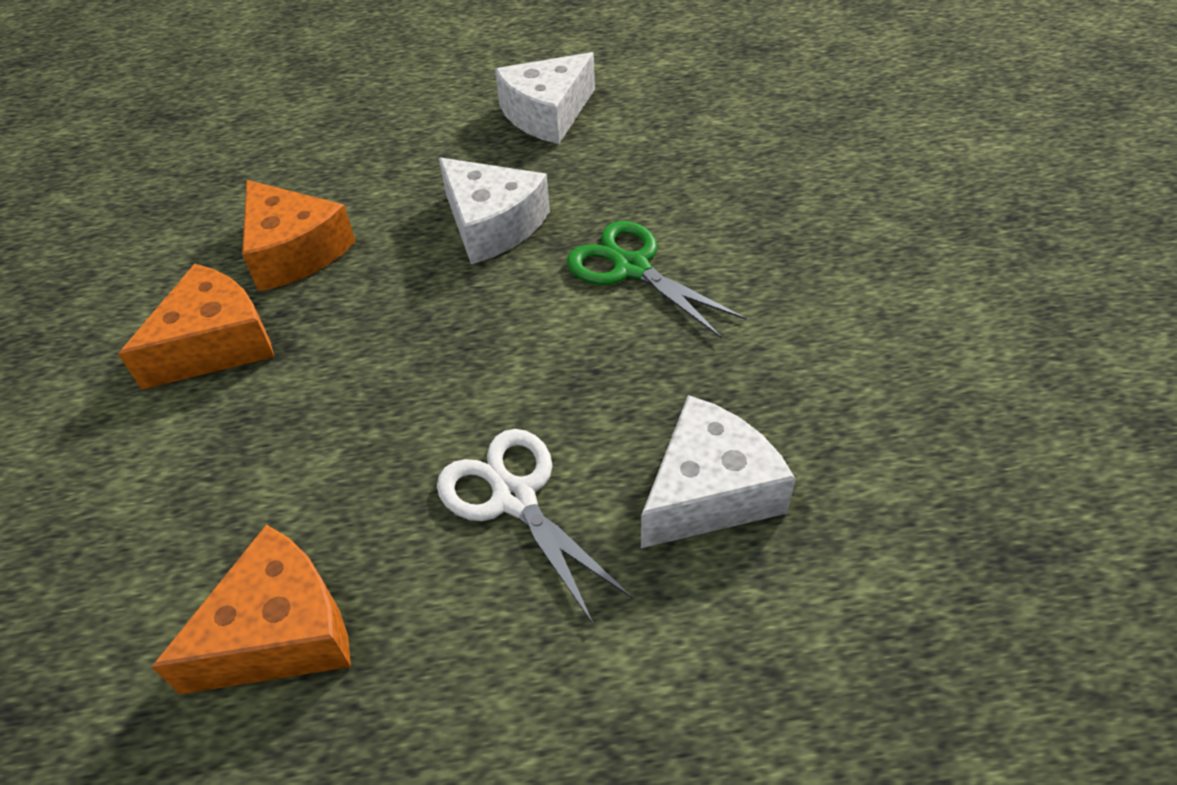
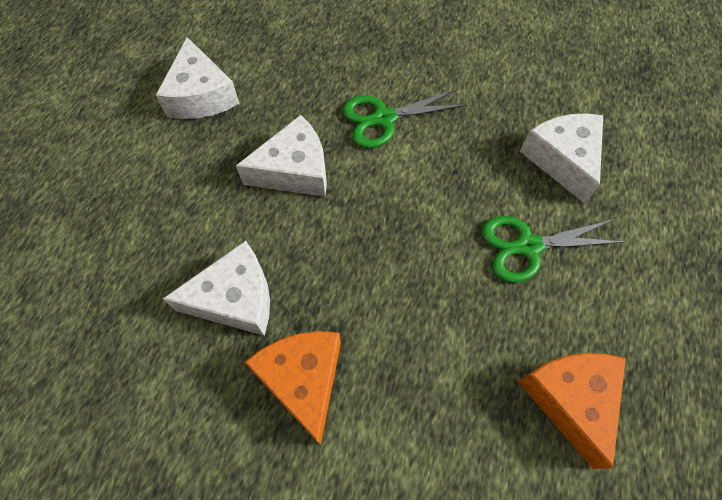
camera: 65 degrees left, 15 degrees up
orange cheese [242,180,356,291] -> white cheese [163,240,270,336]
white scissors [437,429,633,625] -> green scissors [482,216,625,283]

